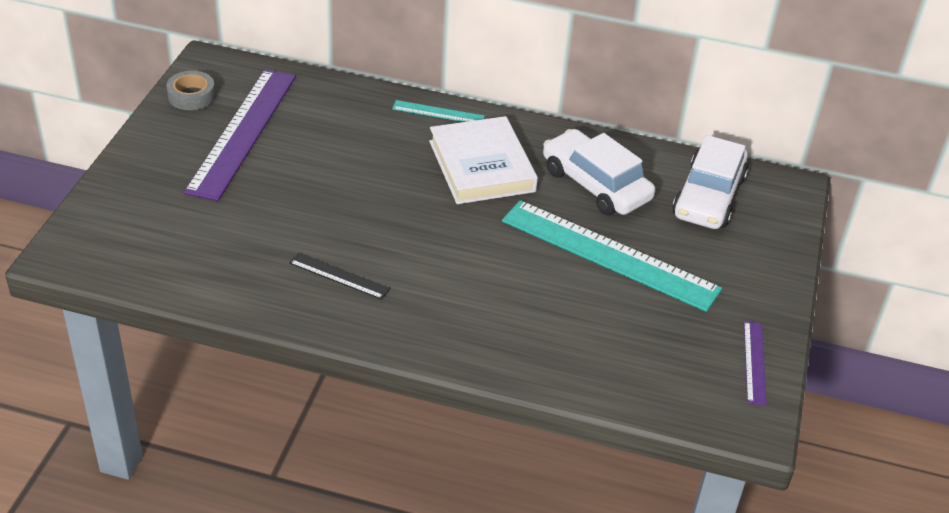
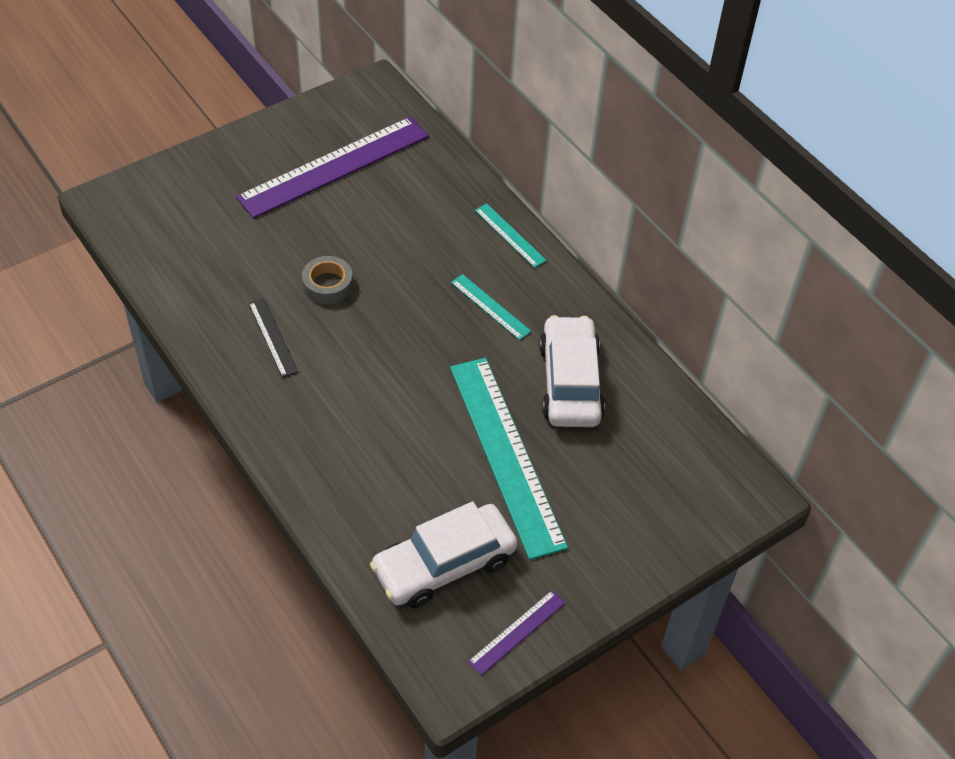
camera: 40 degrees right, 10 degrees up
grey tape [166,71,215,110] -> grey tape moved to [302,256,353,304]
white book [429,116,538,204] -> turquoise ruler [451,274,531,340]
white car [672,135,748,229] -> white car moved to [370,501,518,608]

